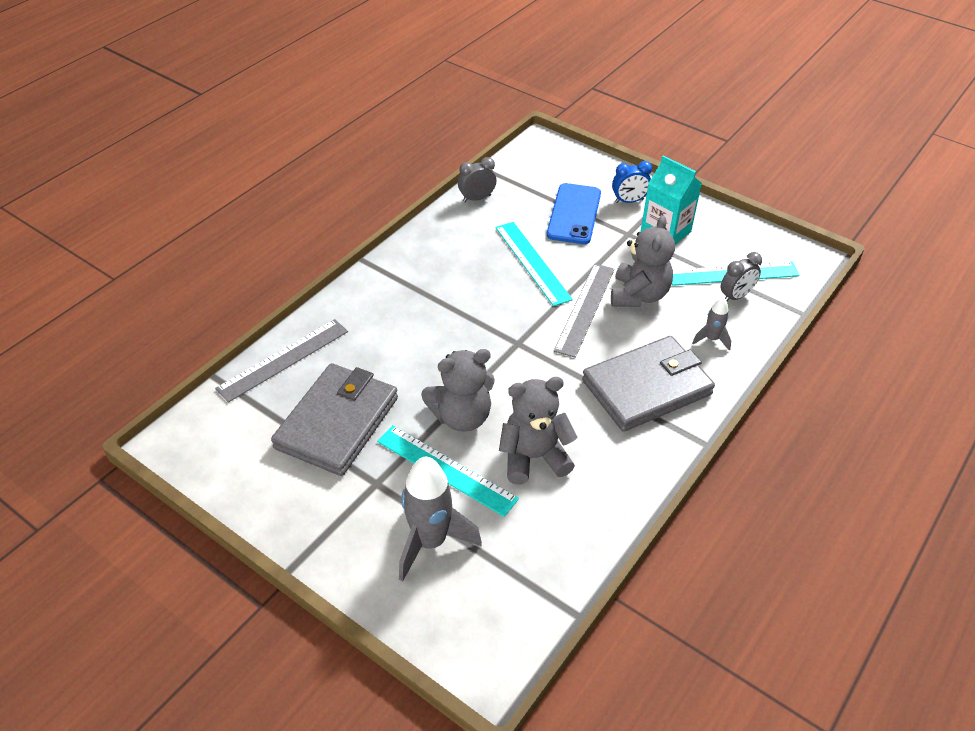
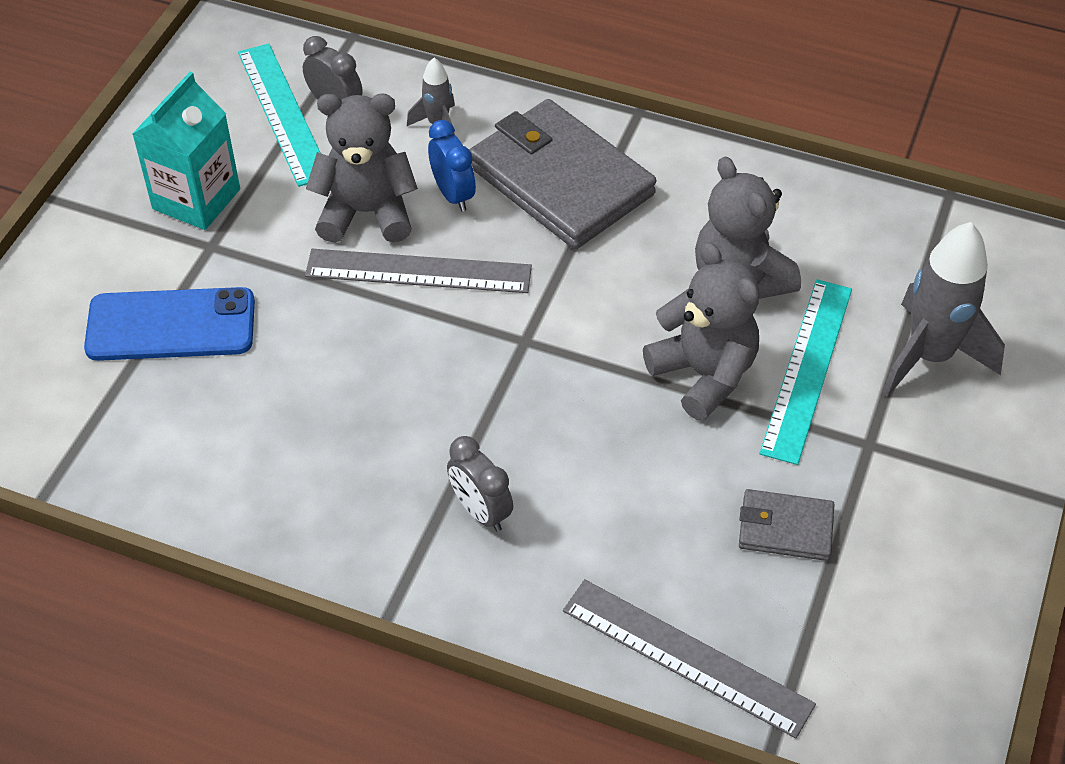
camera: 105 degrees left, 5 degrees up
grey wallet [271,363,398,476] -> grey wallet [739,489,835,561], size x0.49
grey clock [458,157,496,202] -> grey clock moved to [447,436,513,532]
turquoise ruler [495,222,573,306] -> none
blue clock [612,161,652,203] -> blue clock moved to [428,120,476,211]

